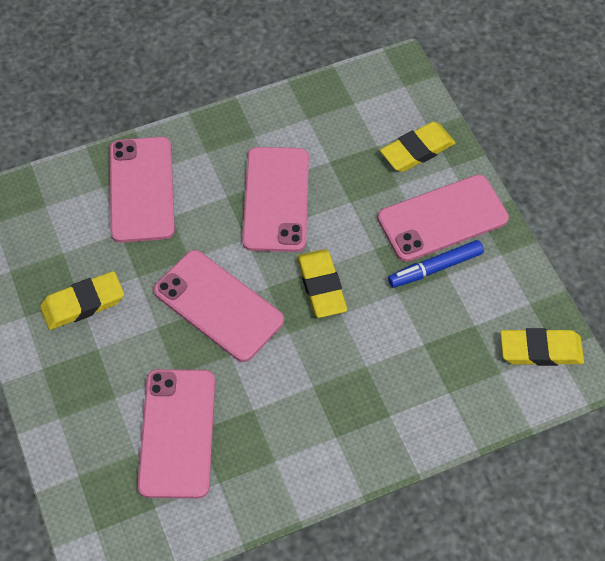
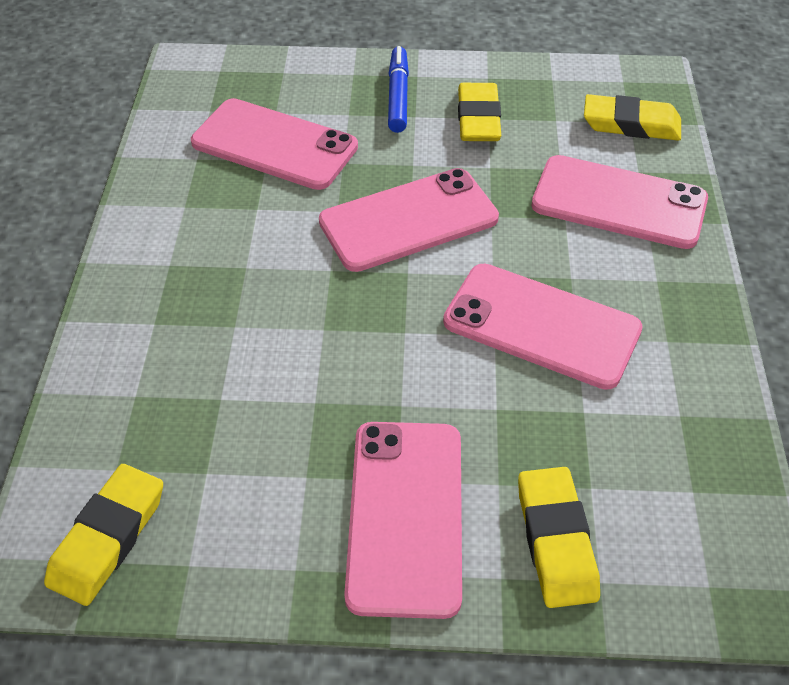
camera: 115 degrees right, 10 degrees down
yellow eraser [297,249,347,318] -> yellow eraser moved to [584,94,681,141]
blue marker [388,240,484,288] -> blue marker moved to [388,46,409,133]

